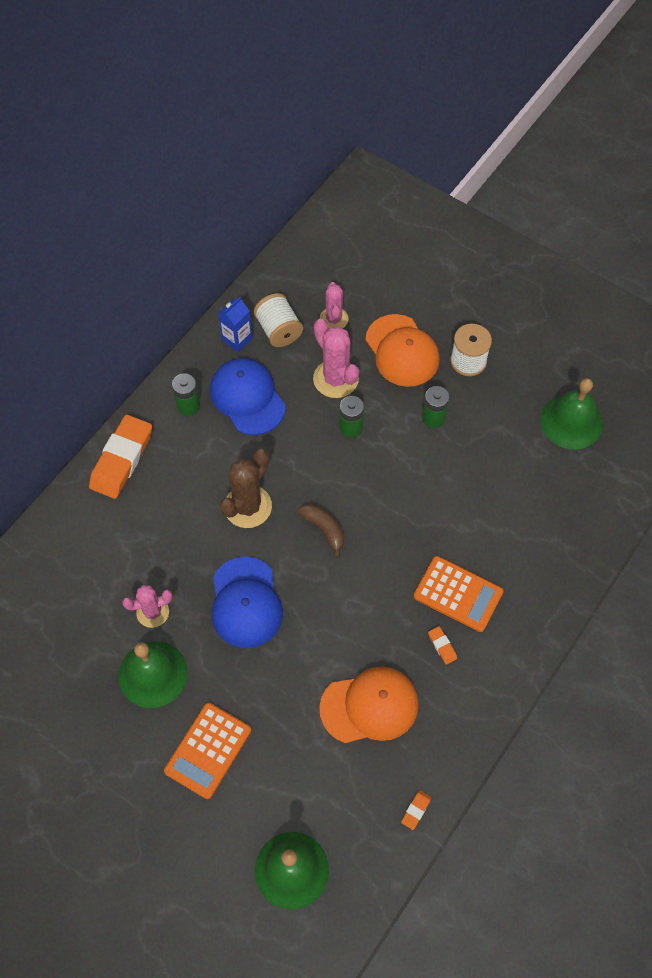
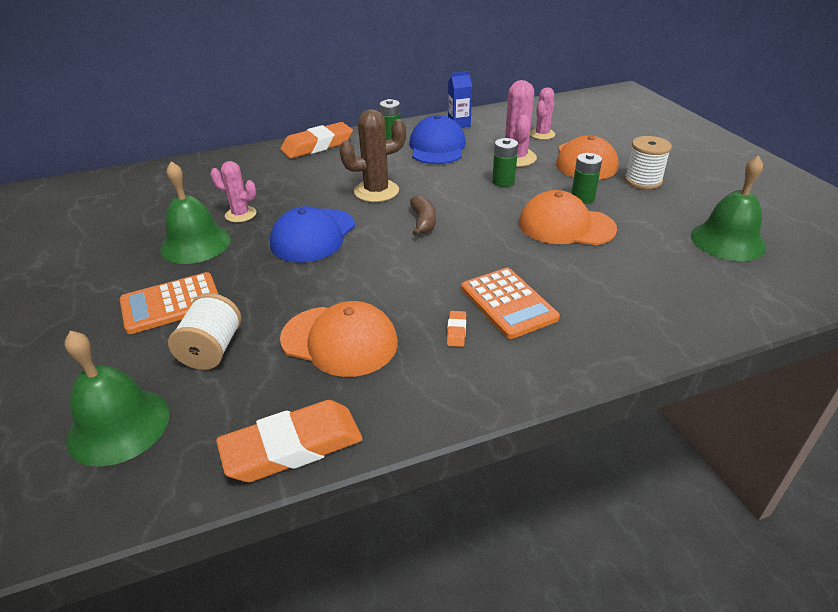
camera: 35 degrees right, 25 degrees down
white spool [254,293,303,347] -> white spool moved to [168,293,242,370]
orange eraser [401,790,432,830] -> orange eraser [216,400,363,482], size x2.46
none -> orange cap [519,190,617,245]

